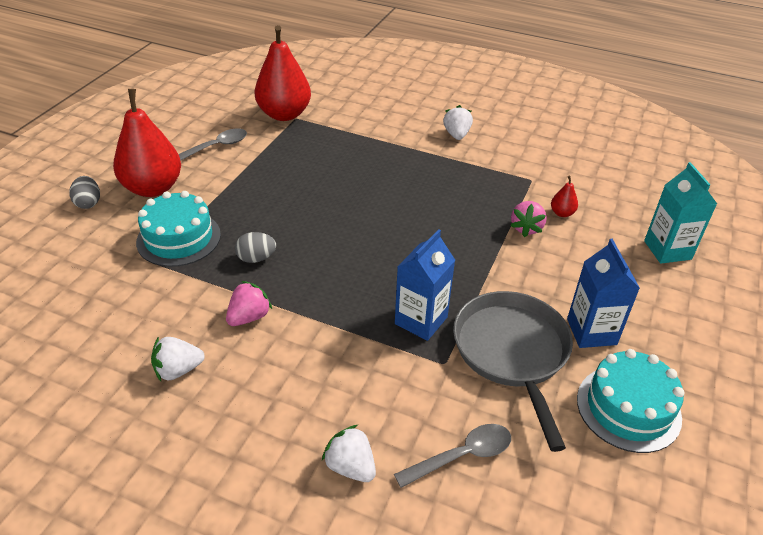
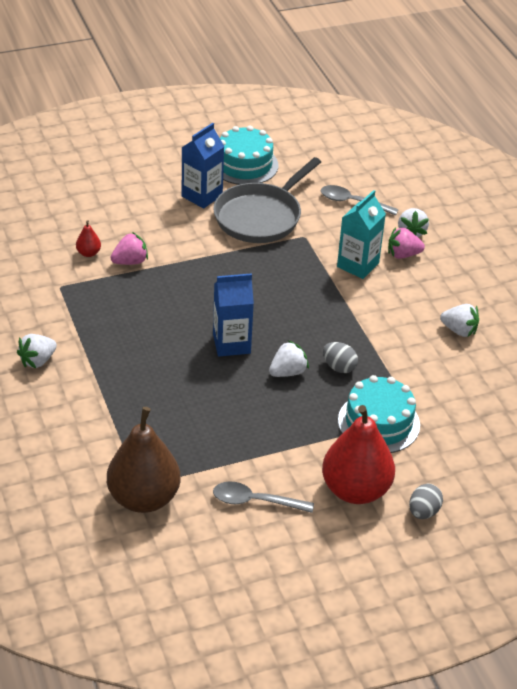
camera: 135 degrees left, 0 degrees up
pink strawberry [226,281,272,326] -> pink strawberry moved to [388,227,425,259]
red pear [254,25,311,121] -> brown pear [107,407,180,513]
blue carton [395,229,455,341] -> blue carton moved to [213,273,254,356]
turquoise carton [644,162,717,264] -> turquoise carton moved to [337,190,386,279]
none -> white strawberry [269,340,309,377]

